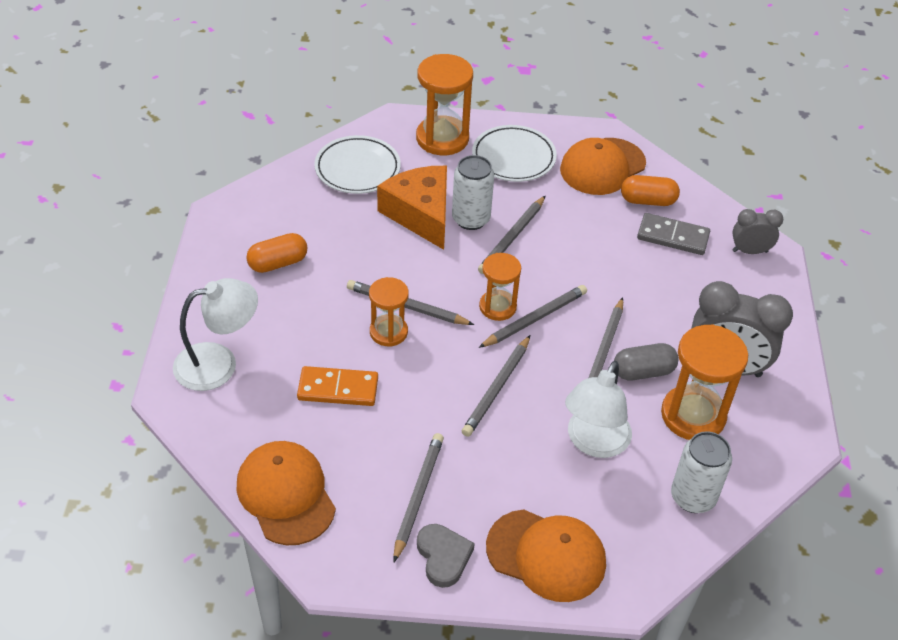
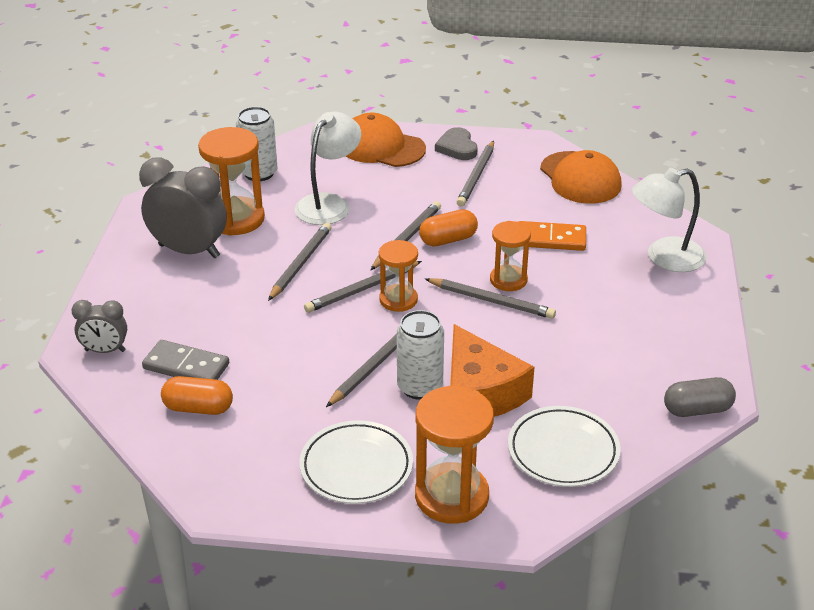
camera: 175 degrees left, 10 degrees down
orange capsule [246,233,307,273] -> orange capsule moved to [419,209,478,247]
orange cap [560,138,646,195] -> none
grey capsule [614,343,679,381] -> grey capsule moved to [664,377,736,417]

